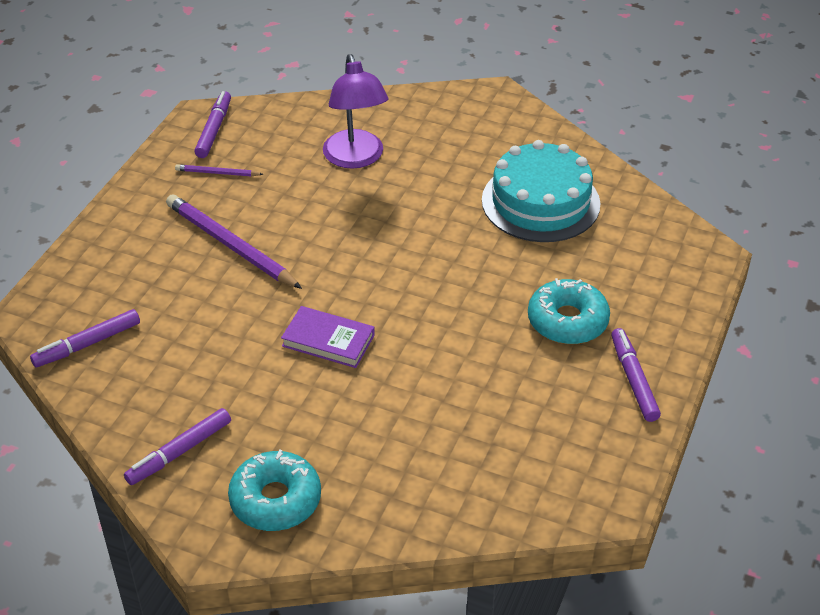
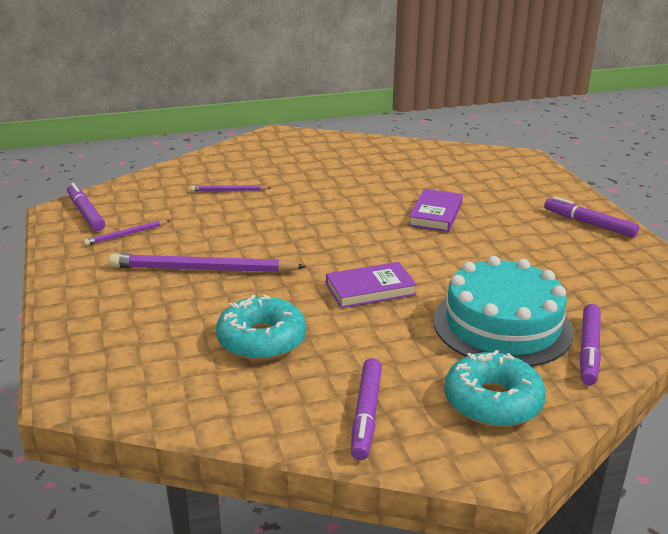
camera: 40 degrees left, 15 degrees down
purple marker [30,309,140,367] -> purple marker moved to [579,304,601,385]
purple lamp [323,54,389,169] -> purple pencil [190,185,271,192]
turquoise cake [482,140,600,242] -> turquoise cake moved to [433,256,574,367]
turquoise donut [528,278,610,344] -> turquoise donut moved to [216,295,306,360]
none -> purple book [408,189,463,232]

